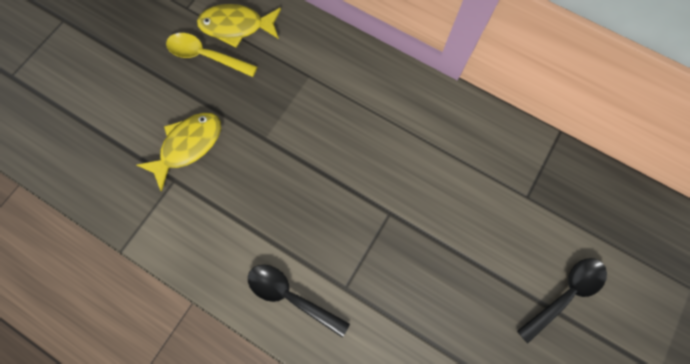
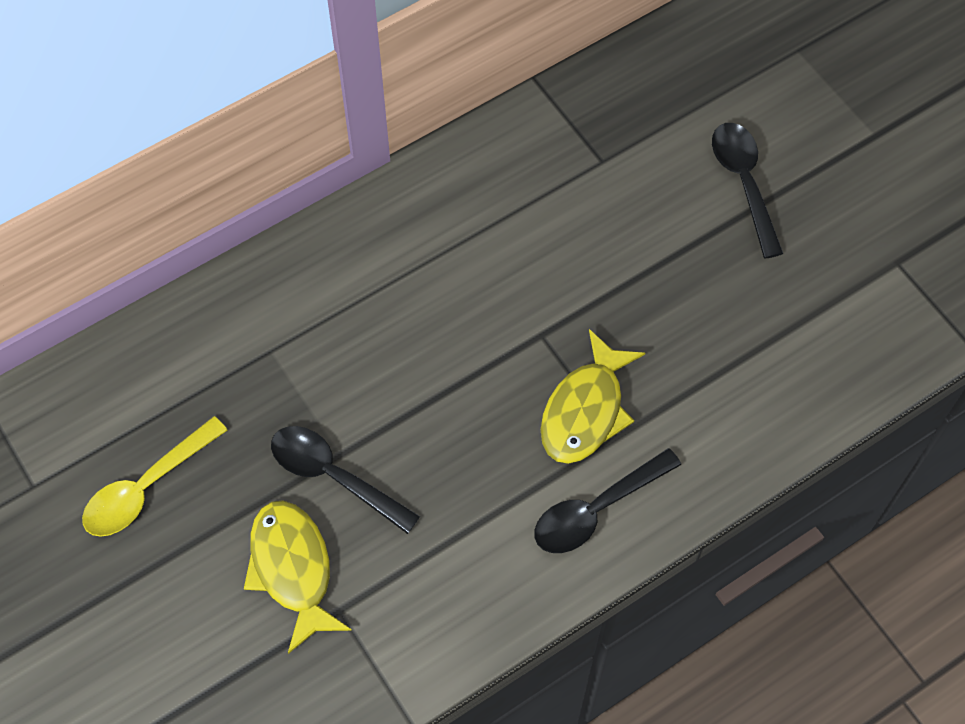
camera: 65 degrees left, 10 degrees down
yellow fish [197,4,281,48] -> yellow fish moved to [541,329,645,464]
none -> black spoon [271,426,420,534]

